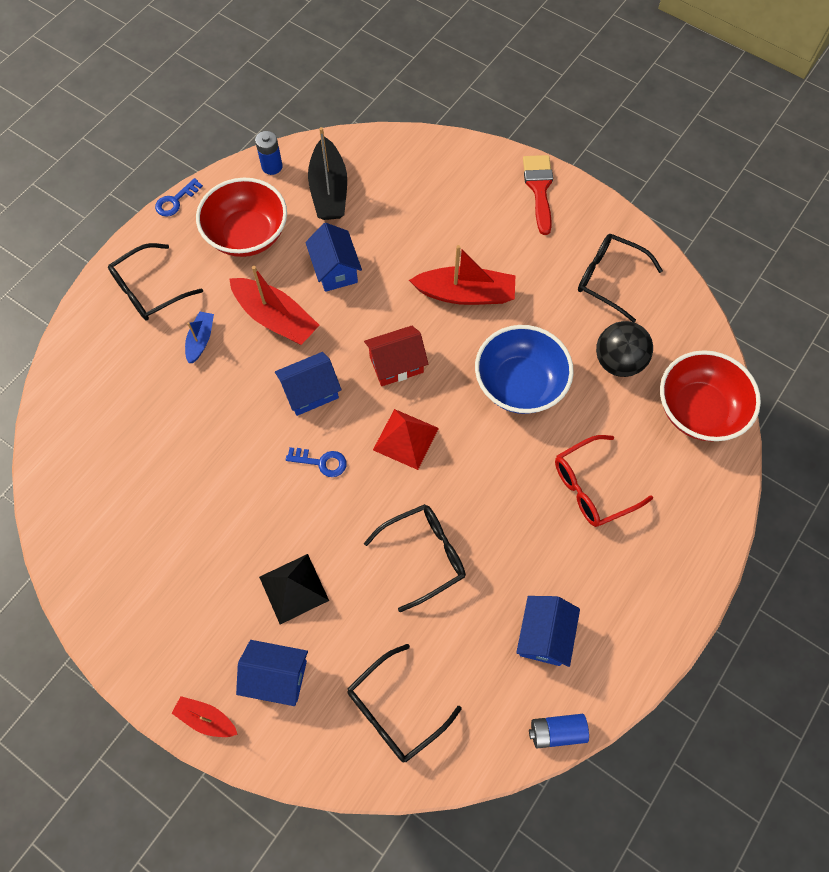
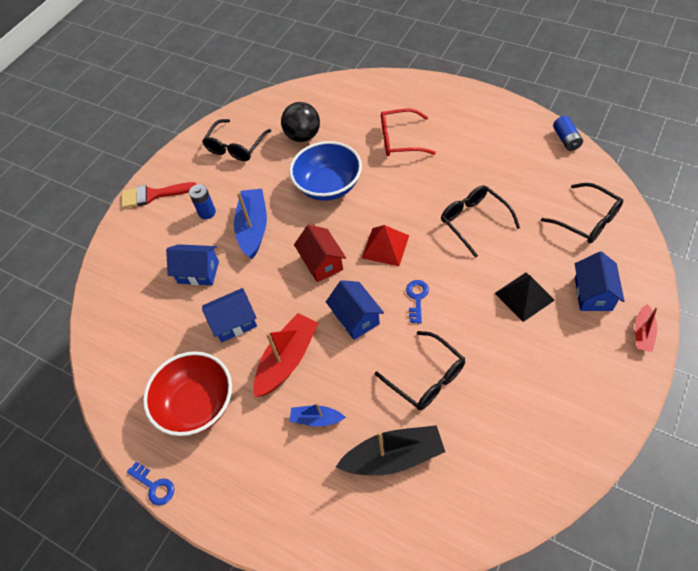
camera: 90 degrees left, 10 degrees down
black glasses [108,243,203,321] -> black glasses moved to [375,331,465,410]
blue battery [255,131,283,175] -> blue battery moved to [189,184,216,219]
black boat [308,127,347,220] -> black boat moved to [336,425,445,476]
red boat [409,245,515,305] -> blue boat [234,189,267,259]
blue house [516,596,580,667] -> blue house moved to [166,244,219,285]
red glasses [555,435,653,527] -> red glasses turned 120 degrees clockwise [381,109,436,156]
red bowl [660,350,761,441] -> none

